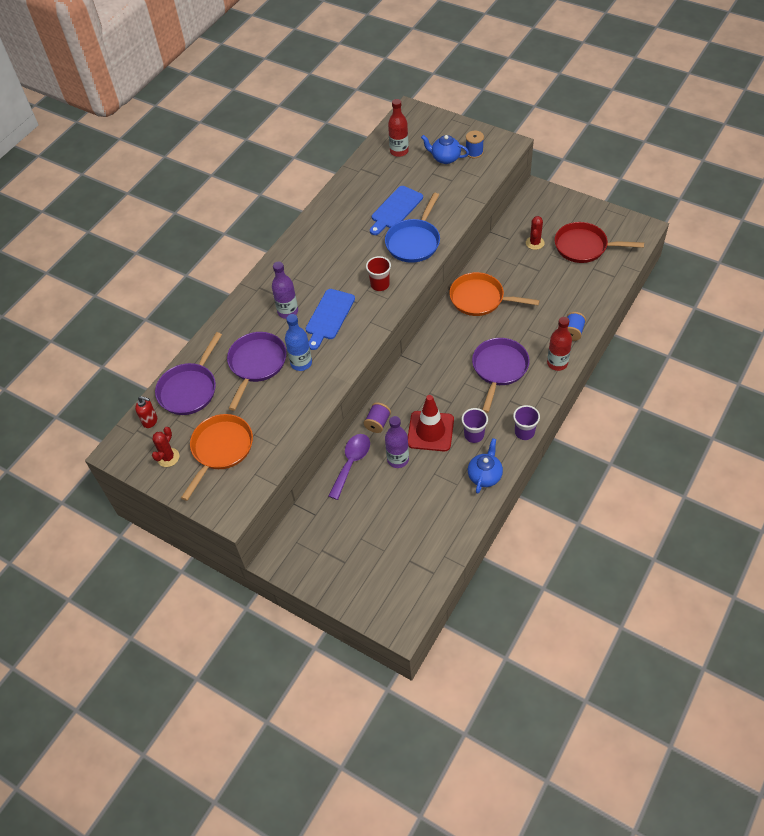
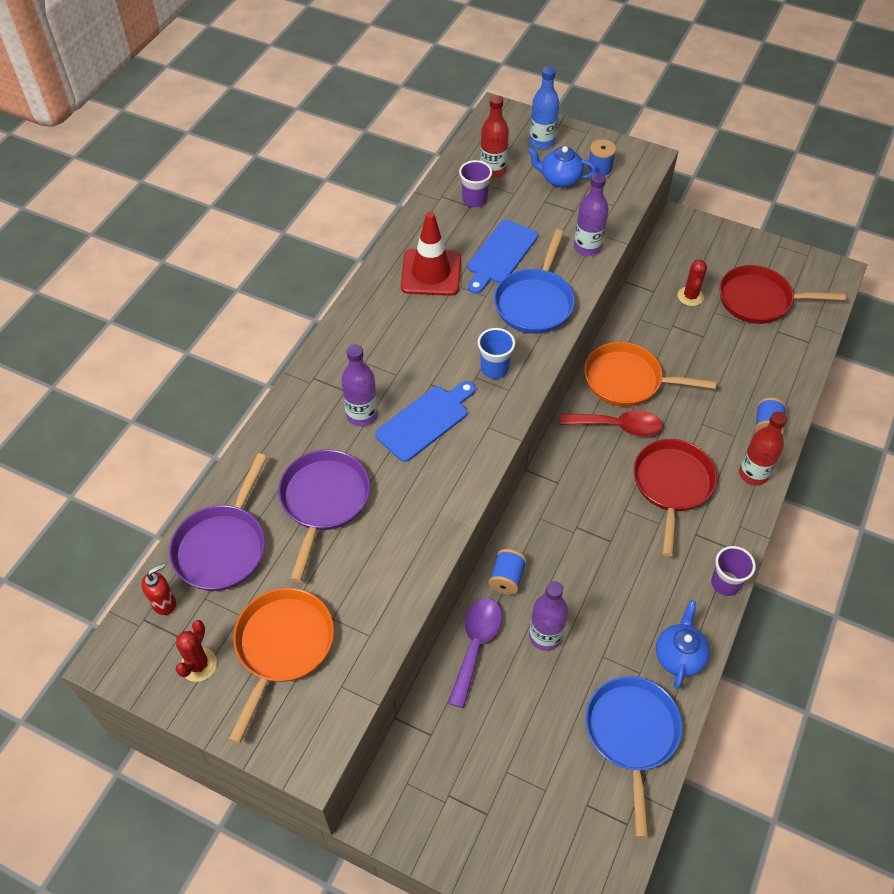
camera: 10 degrees left, 0 degrees up
red soap dispenser [135,396,157,428] -> red soap dispenser turned 45 degrees counterclockwise [142,563,176,615]
blue bottle [285,314,312,371] -> blue bottle moved to [529,67,559,149]
blue cutting board [306,289,355,350] -> blue cutting board turned 150 degrees counterclockwise [375,381,476,462]
purple spool [364,402,391,433] -> blue spool [488,549,527,595]
red cup [366,256,391,291] -> blue cup [478,328,515,379]
red traffic cone [408,395,454,451] -> red traffic cone moved to [401,212,461,296]
purple cup [462,408,488,443] -> purple cup moved to [459,160,492,207]
purple pan [472,338,530,413] -> red pan [633,439,717,557]
none -> red spoon [560,410,663,437]
none -> purple bottle [574,173,609,256]
none -> blue pan [586,676,682,838]

